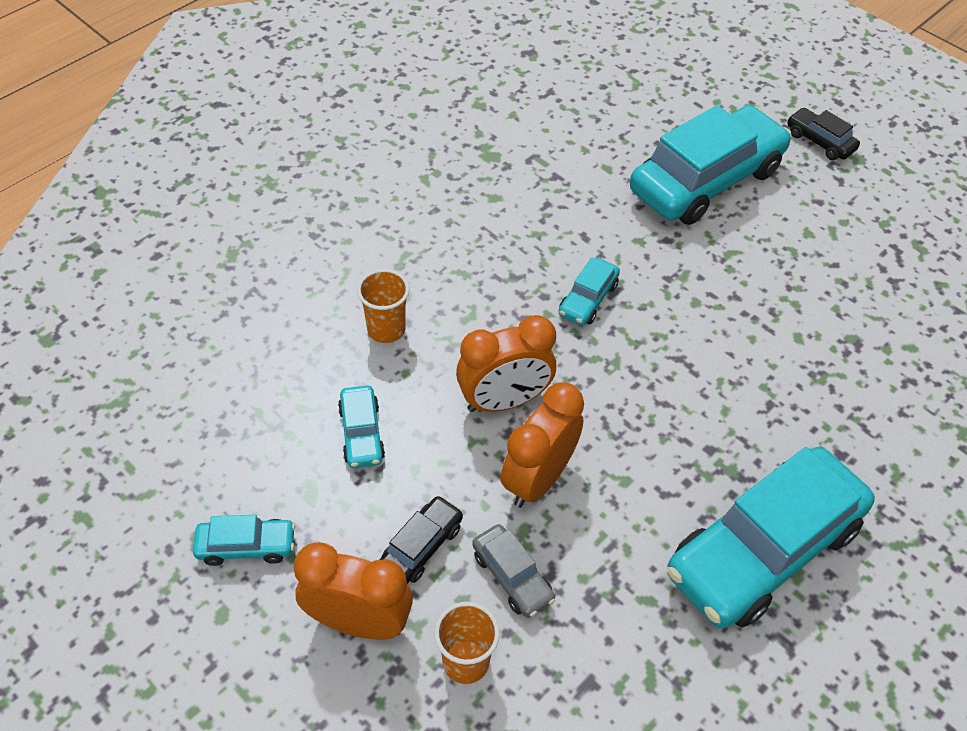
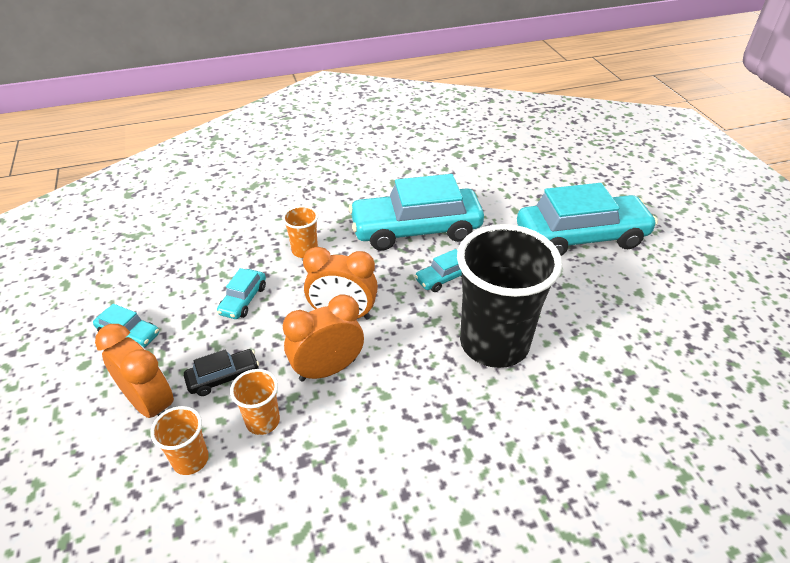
camera: 30 degrees right, 10 degrees down
grey car [472,524,556,618] -> orange cup [230,369,280,435]
turquoise car [667,447,875,628] -> turquoise car moved to [349,174,484,251]
black car [788,108,860,160] -> none
none -> black cup [457,224,562,368]

